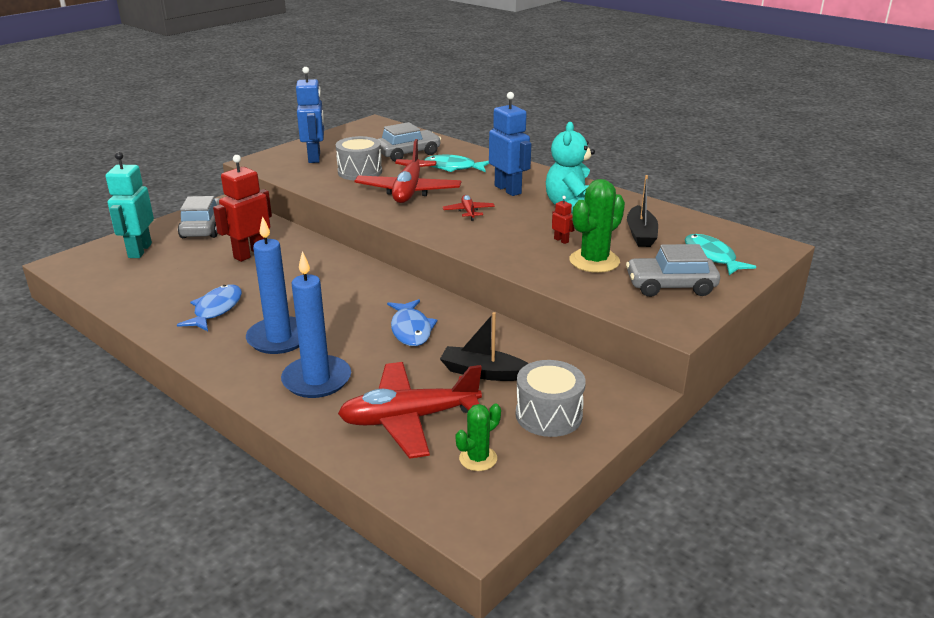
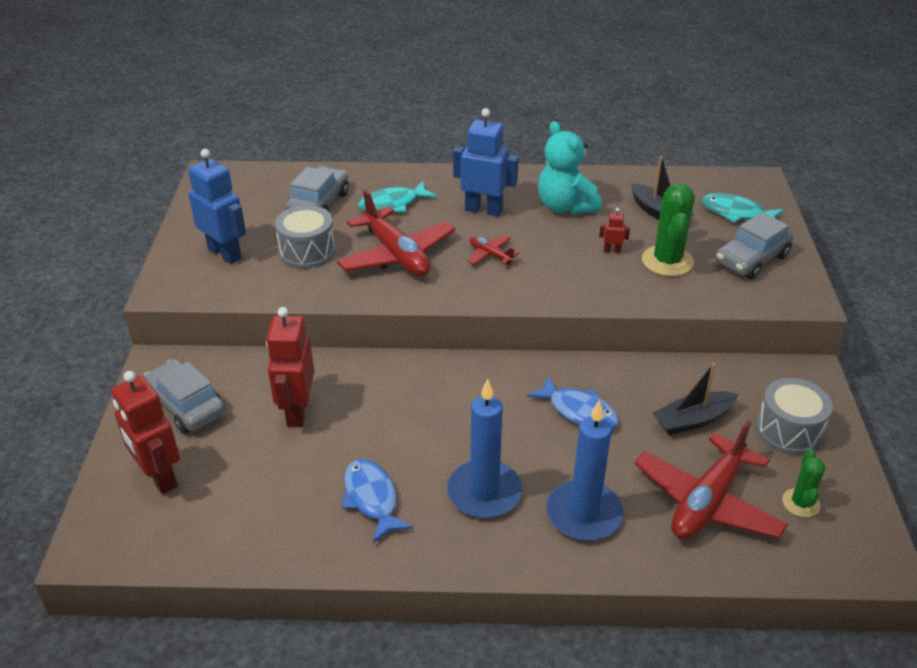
camera: 40 degrees left, 10 degrees up
turquoise robot [106,152,154,258] -> red robot [111,371,180,494]

